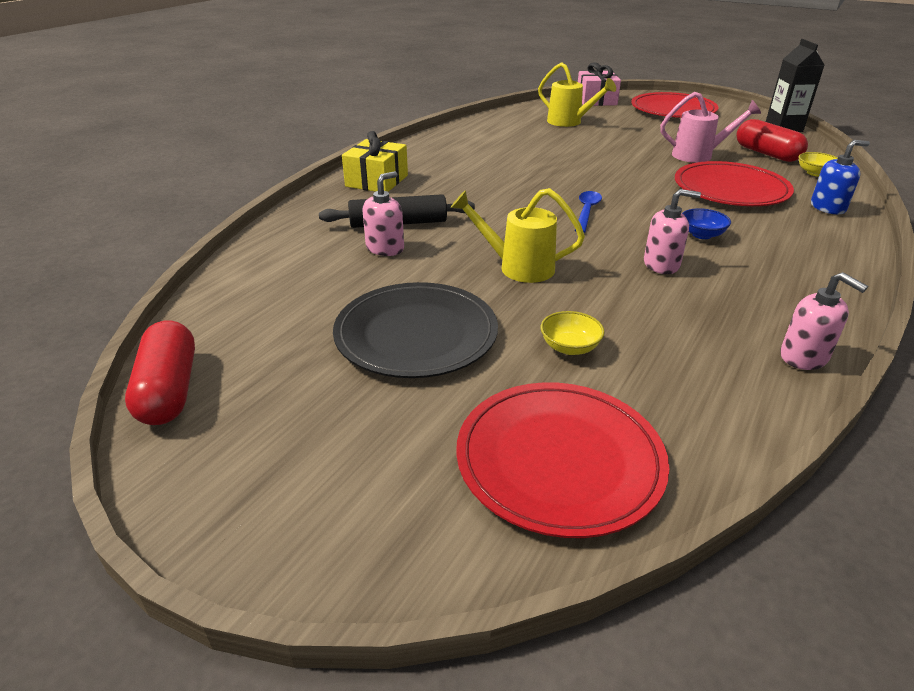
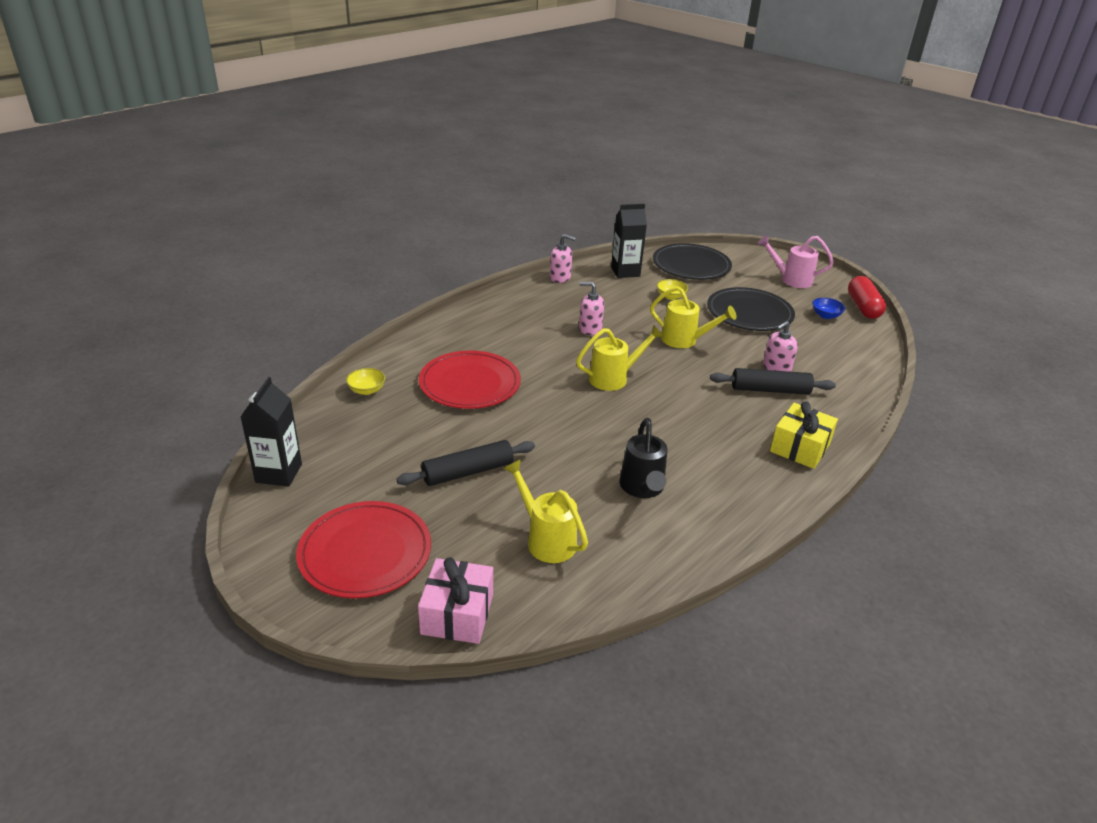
camera: 170 degrees left, 0 degrees up
red plate [456,382,669,538] -> black plate [653,243,732,280]
blue spoon [575,191,602,233] -> yellow watering can [576,325,664,391]
pink watering can [660,92,761,163] -> pink watering can moved to [758,235,834,288]
blue bowl [682,208,731,239] -> blue bowl moved to [812,298,845,319]
red capsule [736,119,808,162] -> none
pink soap dispenser [780,272,868,370] -> pink soap dispenser turned 135 degrees clockwise [550,234,576,283]
blue soap dispenser [811,140,870,214] -> none
none -> black rolling pin [396,440,535,486]
none -> black carton [611,204,647,278]
none -> black watering can [620,418,667,498]

